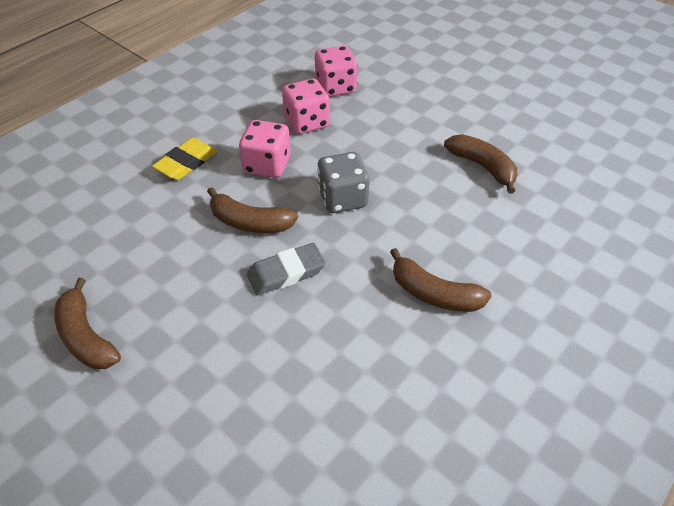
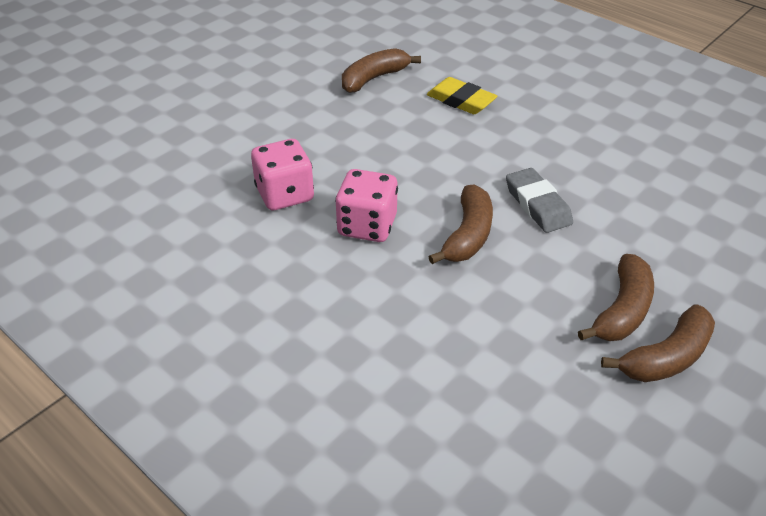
camera: 90 degrees left, 5 degrees down
yellow eraser [152,138,217,180] -> yellow eraser moved to [427,77,498,114]
pink dice [315,46,358,97] -> none
grey dice [317,152,370,213] -> none
brown banana [390,248,492,312] -> brown banana moved to [578,254,654,341]

